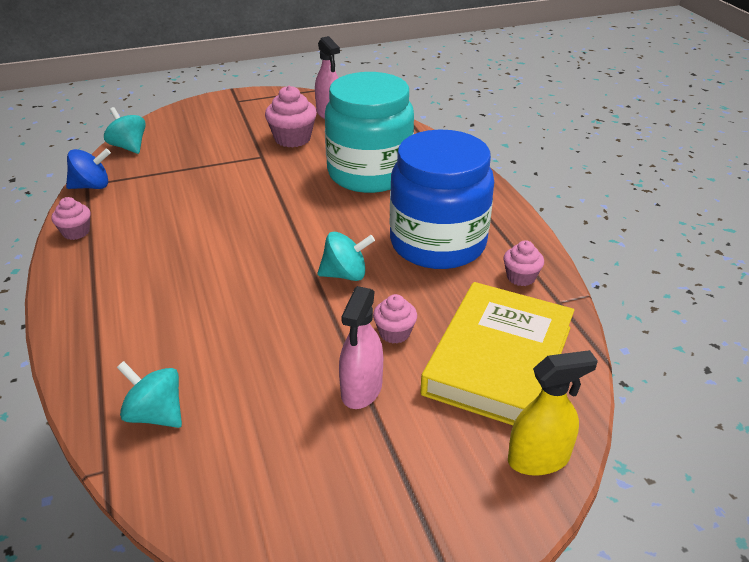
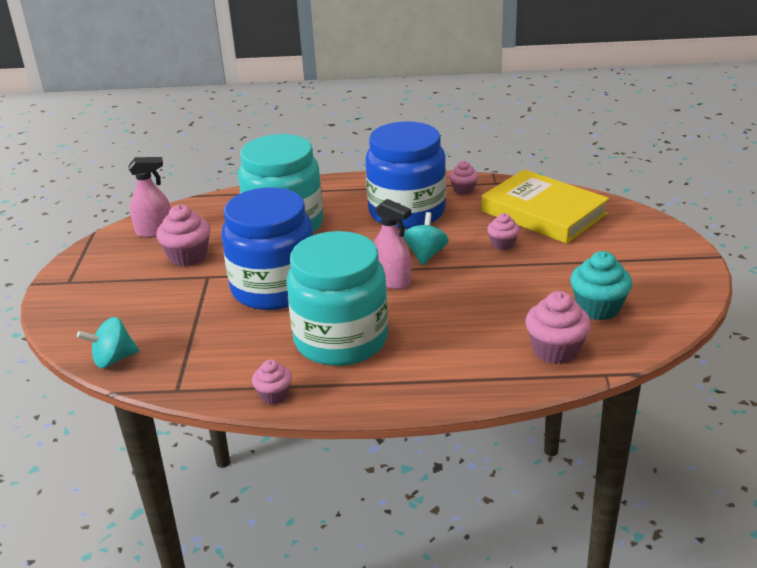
camera: 70 degrees left, 5 degrees down
blue spinning top [66,149,111,189] -> none
turquoise spinning top [117,361,182,428] -> pink cupcake [525,291,591,364]
pink spray bottle [339,286,383,409] -> pink spray bottle moved to [374,199,411,289]
yellow spray bottle [508,350,598,476] -> none
none -> blue jar [221,187,313,310]
none -> turquoise jar [286,231,388,366]
none -> turquoise cupcake [570,251,632,320]

